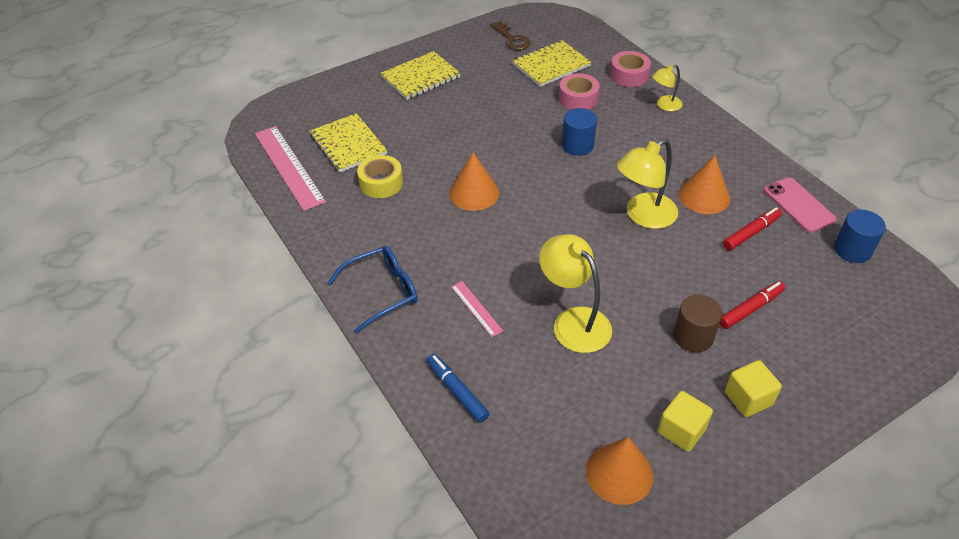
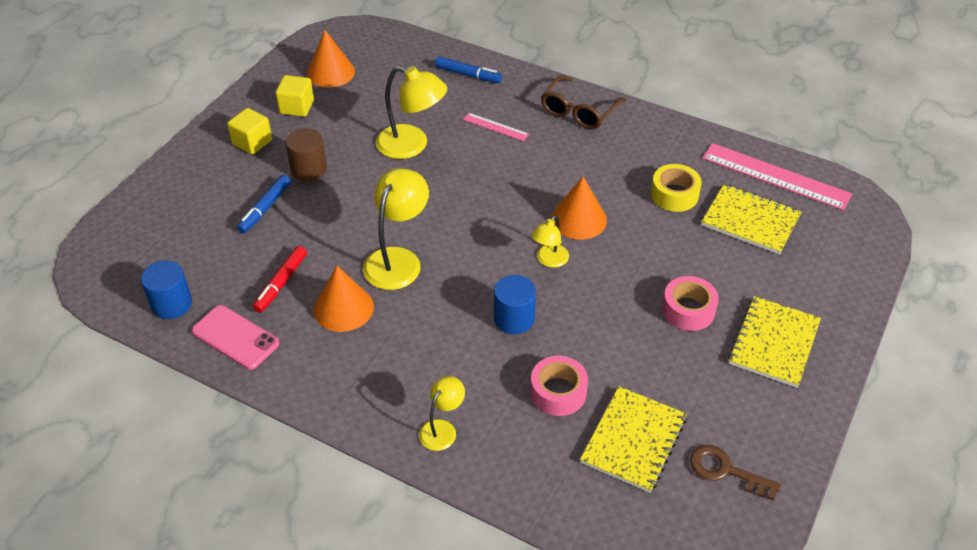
camera: 150 degrees right, 0 degrees up
blue glasses [328,246,418,333] -> brown glasses [541,75,626,130]
pink tape [610,51,651,87] -> pink tape moved to [662,276,719,331]
red marker [720,281,785,329] -> blue marker [237,175,291,233]
none -> yellow lamp [531,215,569,268]

